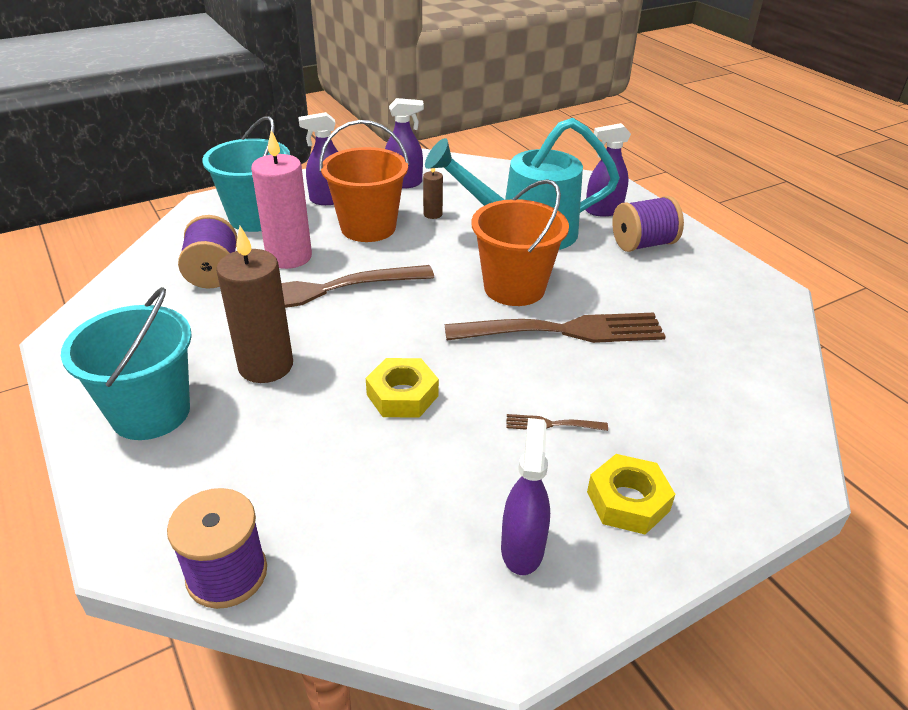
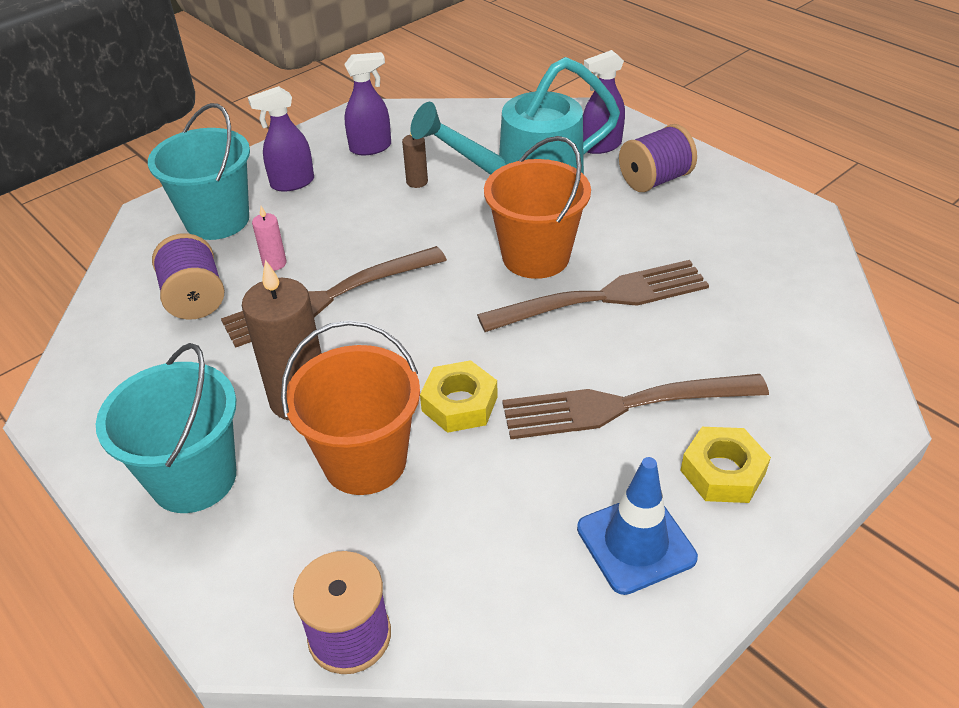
camera: 10 degrees left, 5 degrees up
pink candle [251,130,312,269] -> pink candle [252,206,287,271], size x0.46
orange bucket [319,120,409,242] -> orange bucket moved to [281,320,420,495]
purple spray bottle [501,418,550,575] -> blue traffic cone [577,457,698,595]
brown fork [506,414,608,431] -> brown fork [502,374,769,440], size x2.50

